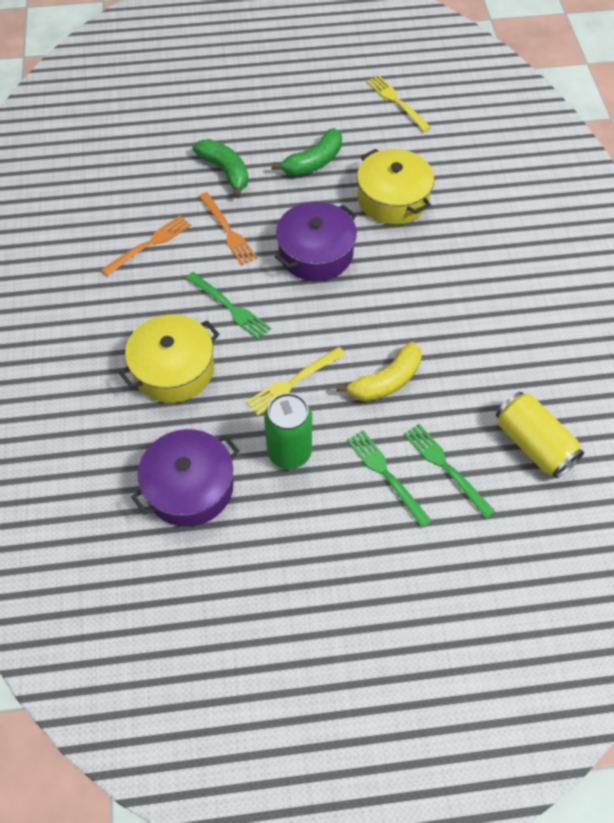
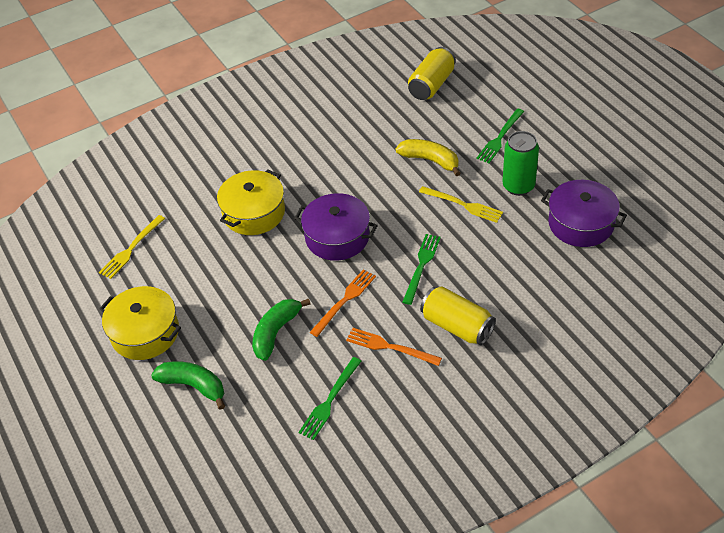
camera: 110 degrees left, 10 degrees down
yellow pot [119,314,220,403] -> yellow pot moved to [99,286,181,360]
green banana [271,128,342,176] -> green banana moved to [151,361,225,410]
green fork [404,424,495,518] -> green fork moved to [298,357,361,440]
none -> yellow can [420,286,496,345]

